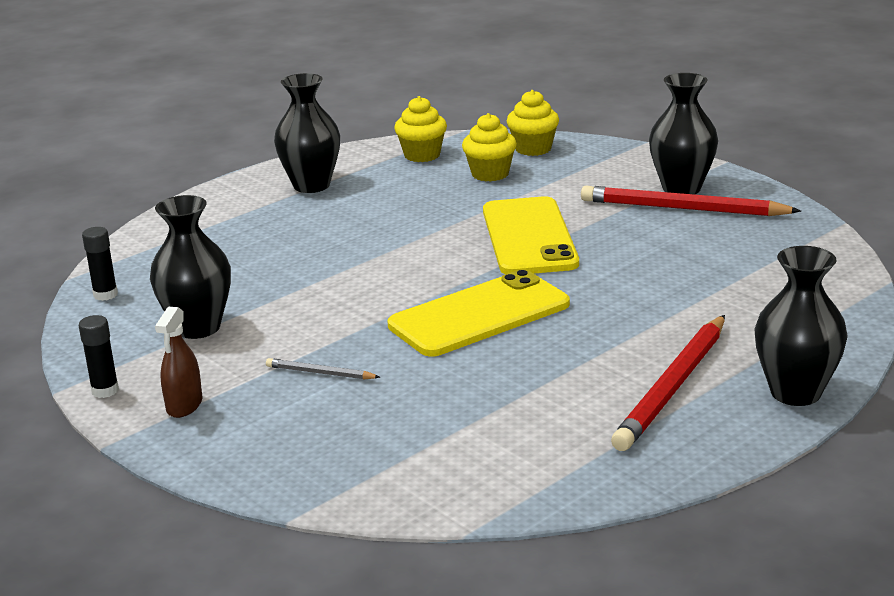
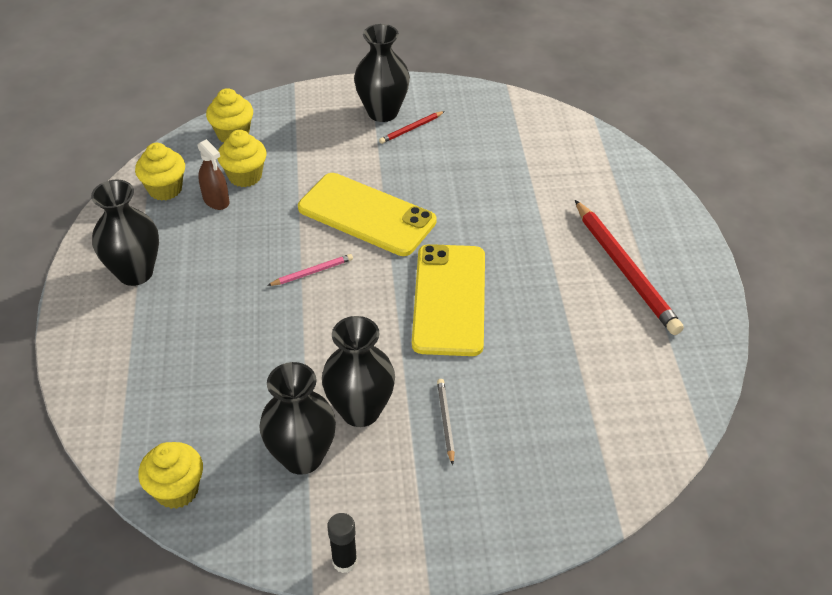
camera: 55 degrees left, 20 degrees up
black glue stick [82,227,118,301] -> yellow cupcake [138,442,203,509]
brown spray bottle [155,307,202,418] -> brown spray bottle moved to [197,139,229,210]
grey pencil [266,358,380,379] -> grey pencil turned 120 degrees clockwise [437,379,455,465]
red pencil [581,186,801,216] -> red pencil [379,111,445,144], size x0.46
black vase [754,246,848,406] -> black vase moved to [322,316,395,427]
none -> pink pencil [267,254,353,286]

